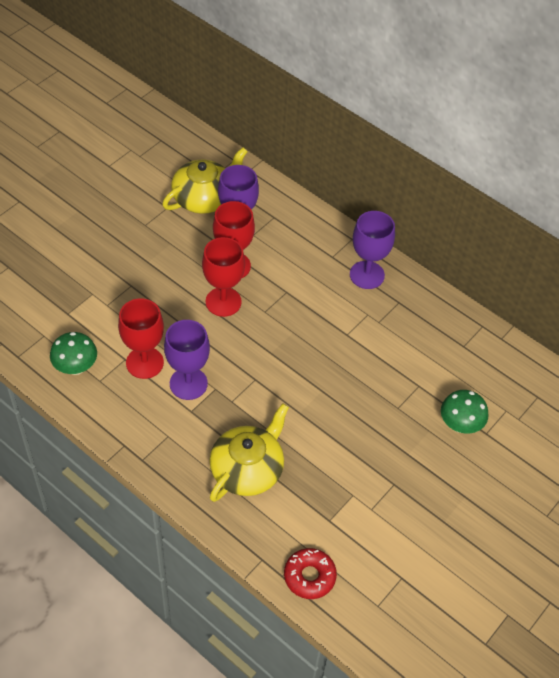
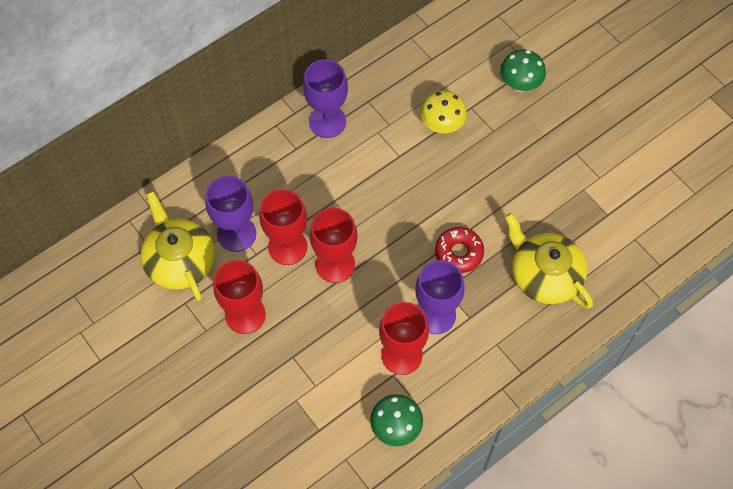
camera: 75 degrees left, 10 degrees up
red donut [284,548,337,599] -> red donut moved to [435,227,484,273]
none -> red goblet [213,260,266,334]
none -> yellow mushroom [420,91,467,133]

